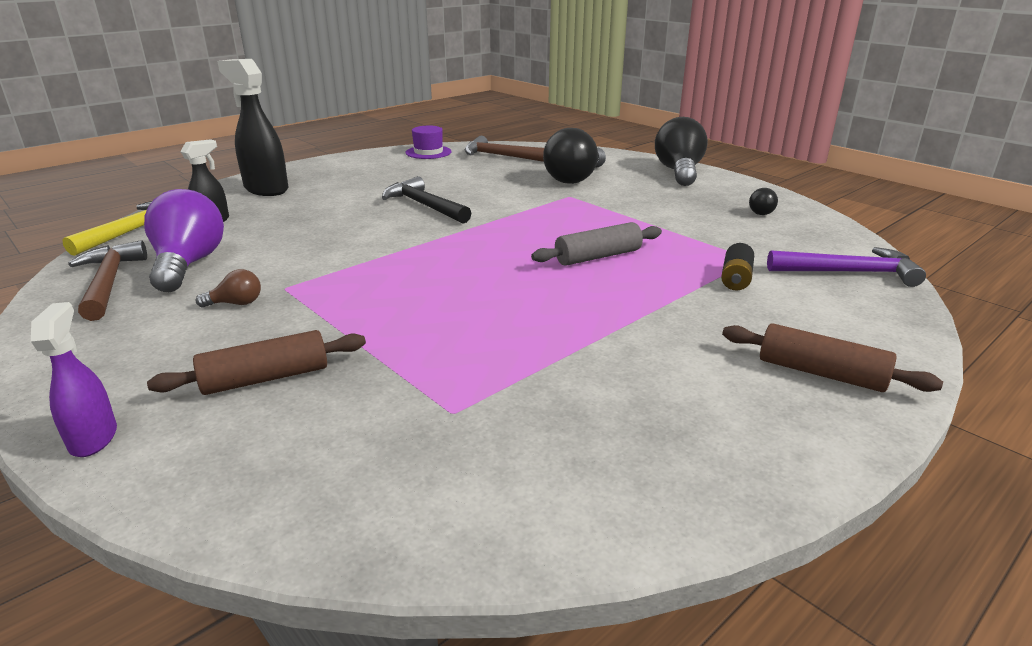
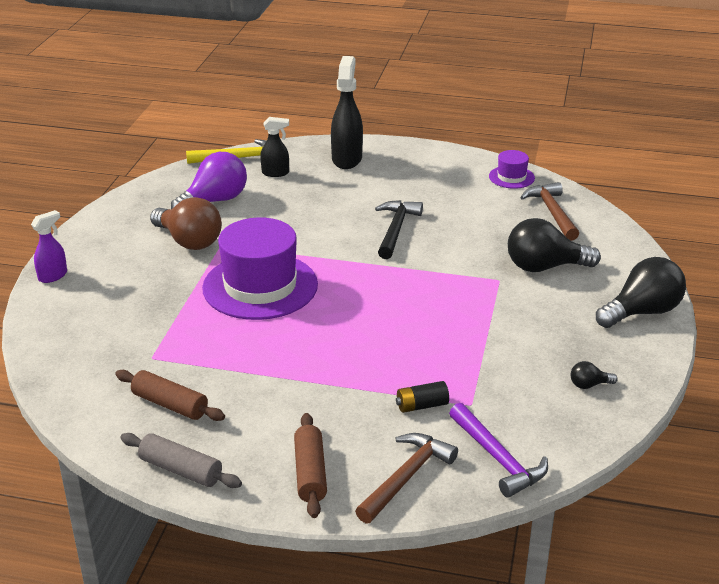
camera: 55 degrees right, 5 degrees up
brown hammer [68,240,147,321] -> brown hammer moved to [355,433,458,524]
brown rolling pin [147,330,366,395] -> brown rolling pin moved to [115,370,225,421]
brown light bulb [196,269,261,308] -> brown light bulb [150,197,222,250], size x2.24
grey rolling pin [531,222,662,266] -> grey rolling pin moved to [120,433,242,488]
none -> purple hat [202,217,318,320]

